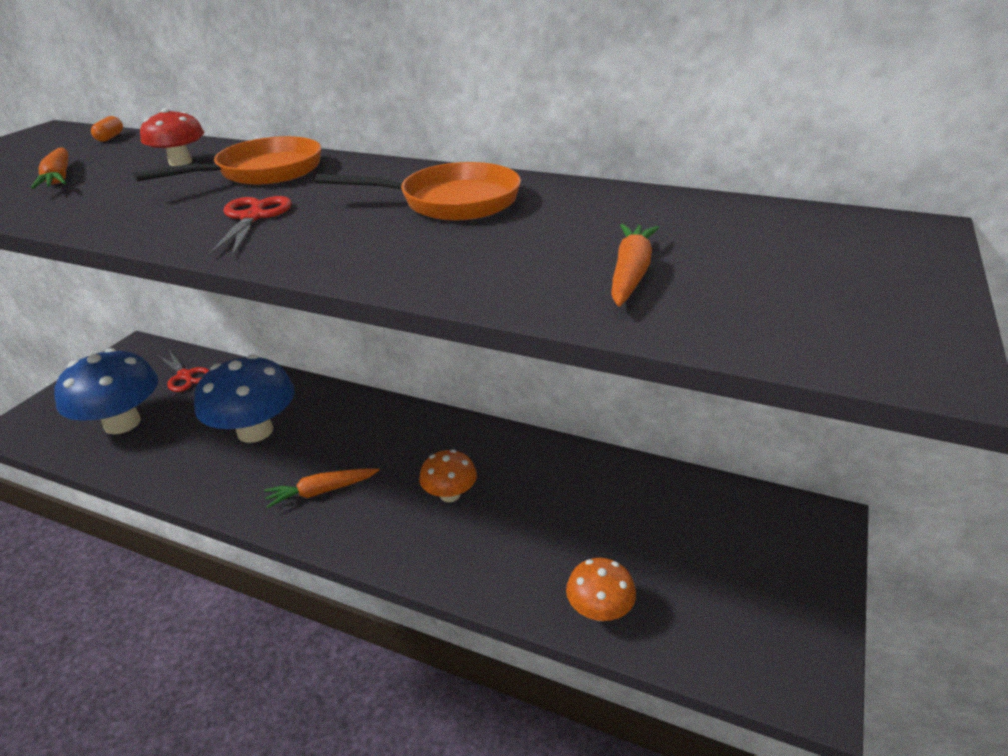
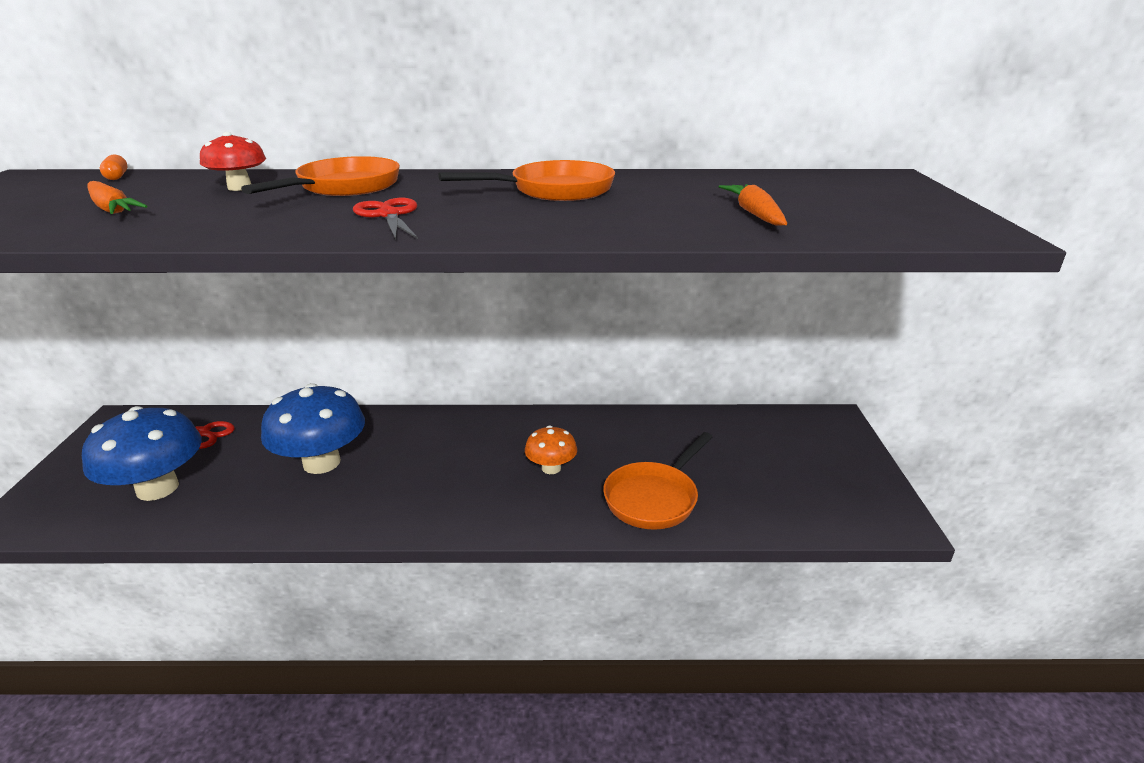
camera: 25 degrees left, 5 degrees down
orange carrot [264,468,379,508] -> none
orange mushroom [566,558,636,621] -> none
none -> orange pan [603,432,712,530]

